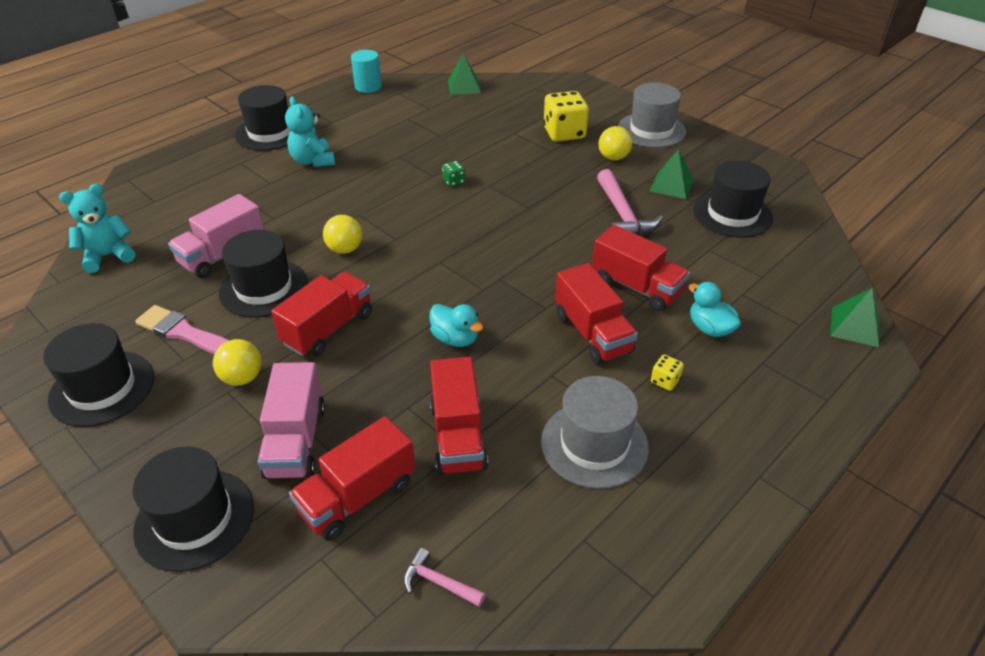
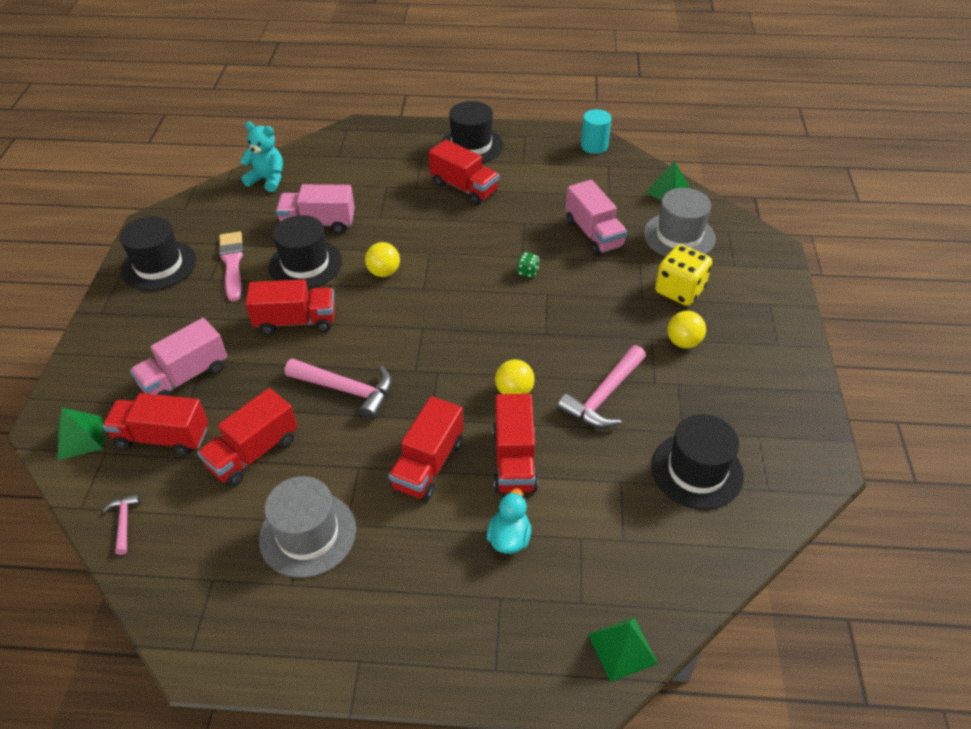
camera: 50 degrees right, 5 degrees up
black hat [133,446,254,572] -> none
yellow ball [213,339,262,386] -> yellow ball moved to [495,360,535,394]
turquoise teddy bear [285,96,335,167] -> red truck [429,139,499,205]
turquoise duck [430,304,483,347] -> pink hammer [285,358,392,420]
grey hat [618,83,686,148] -> grey hat moved to [644,188,716,256]
green pyramid [650,149,694,199] -> green pyramid moved to [58,408,103,460]
yellow dice [651,354,684,391] -> none
none -> pink truck [566,180,627,256]

